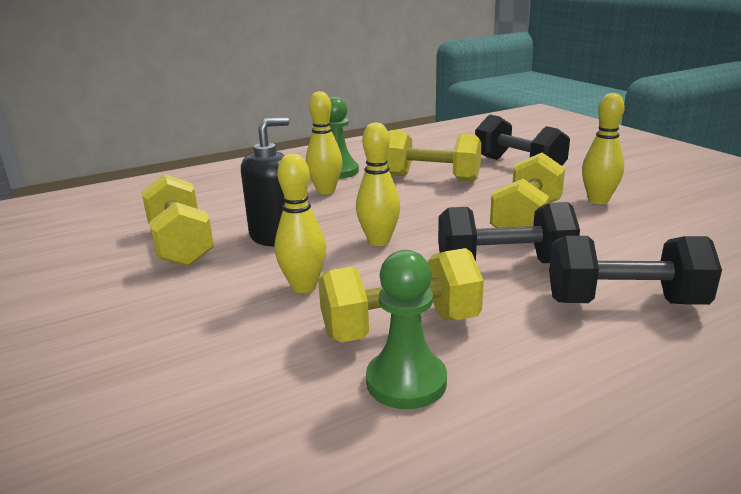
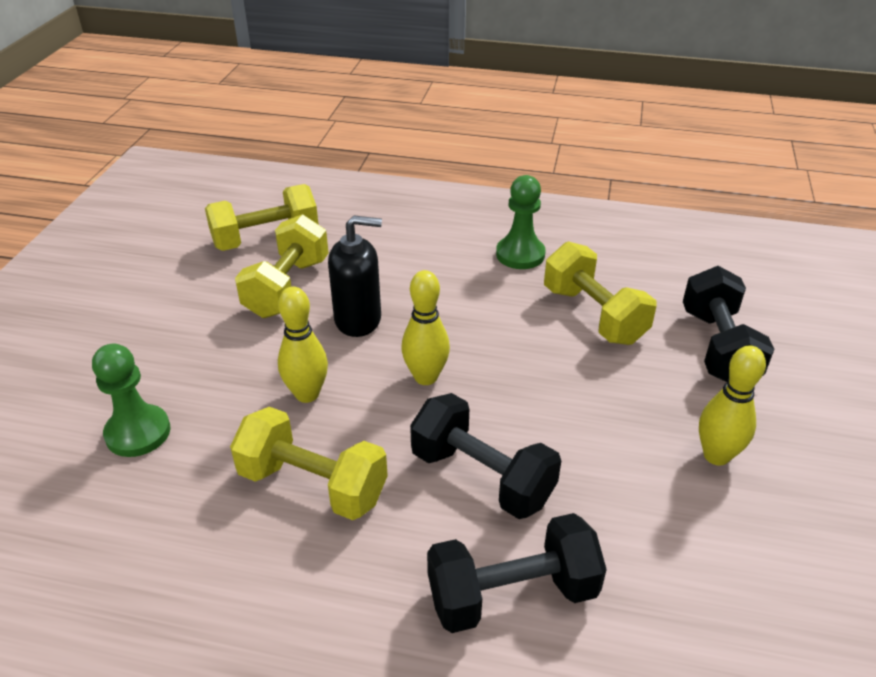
camera: 40 degrees right, 15 degrees up
yellow bowling pin [306,91,342,195] -> none
green pawn [366,250,447,409] -> green pawn moved to [92,344,171,457]
yellow dumbbell [490,153,565,228] -> yellow dumbbell moved to [205,184,319,251]
black dumbbell [549,236,722,305] -> black dumbbell turned 60 degrees counterclockwise [427,513,607,633]

